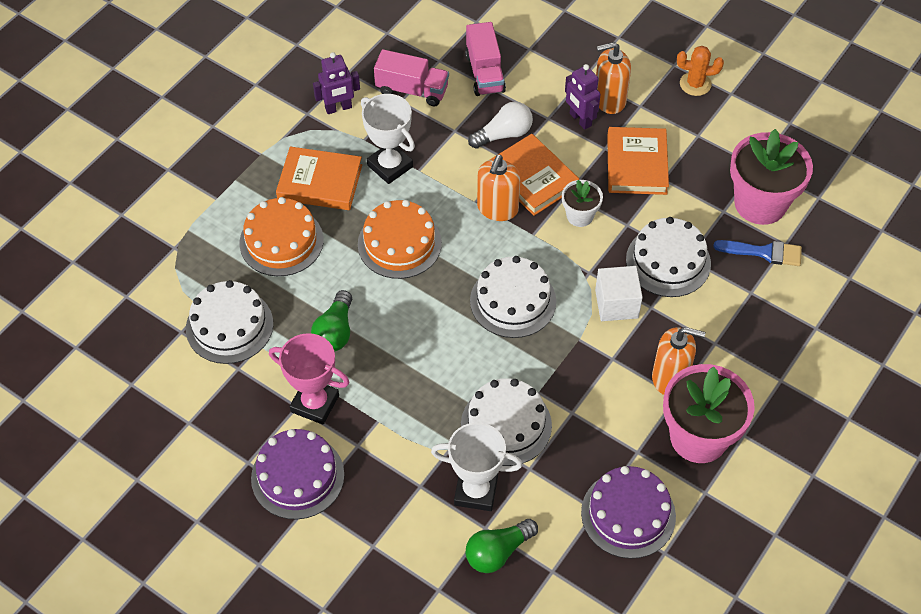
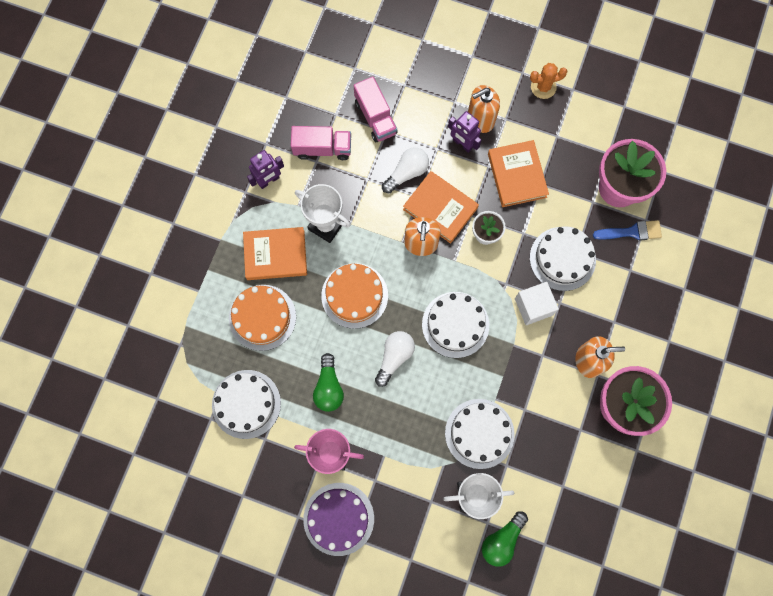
camera: 15 degrees left, 20 degrees up
purple cake [581,466,676,559] -> none
none -> white light bulb [375,331,415,387]

